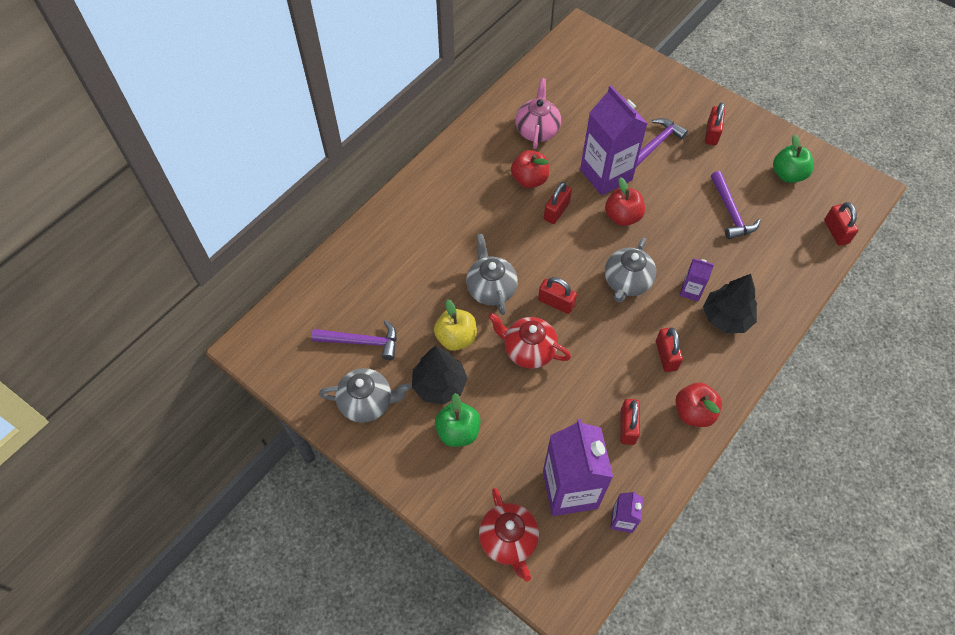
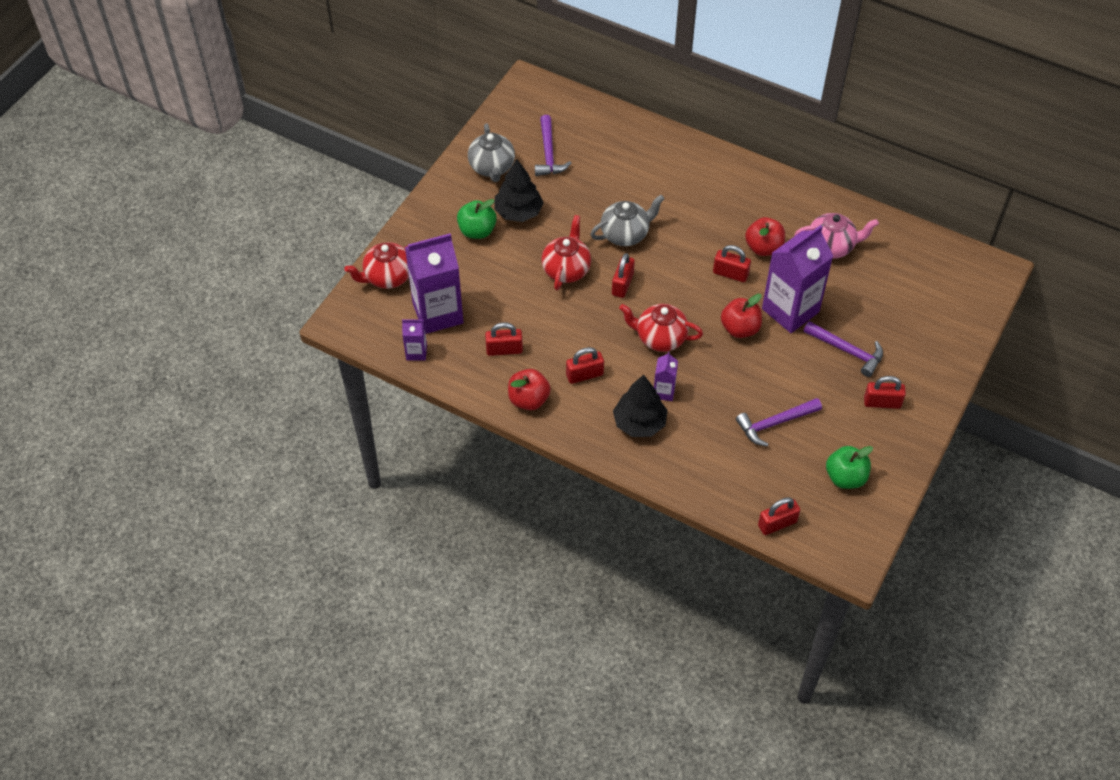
camera: 80 degrees right, 5 degrees down
yellow apple [434,299,477,351] -> none
grey teapot [605,238,656,303] -> red teapot [619,304,703,352]

